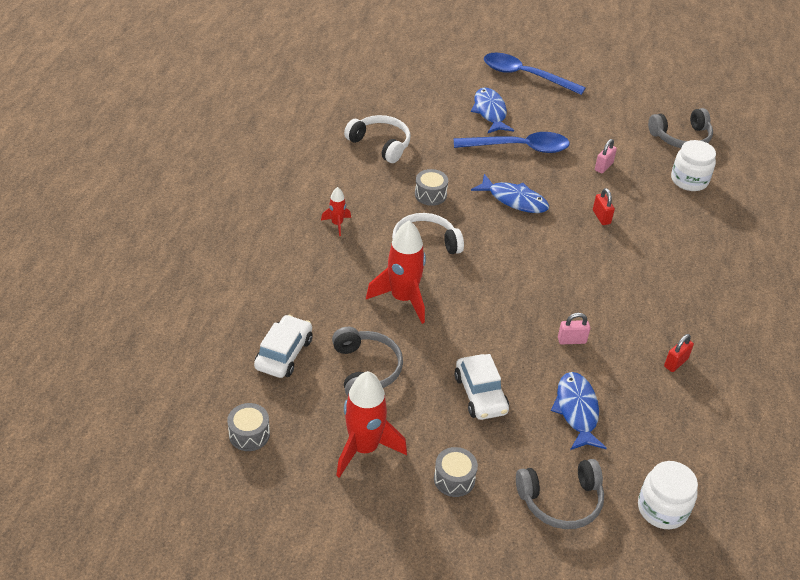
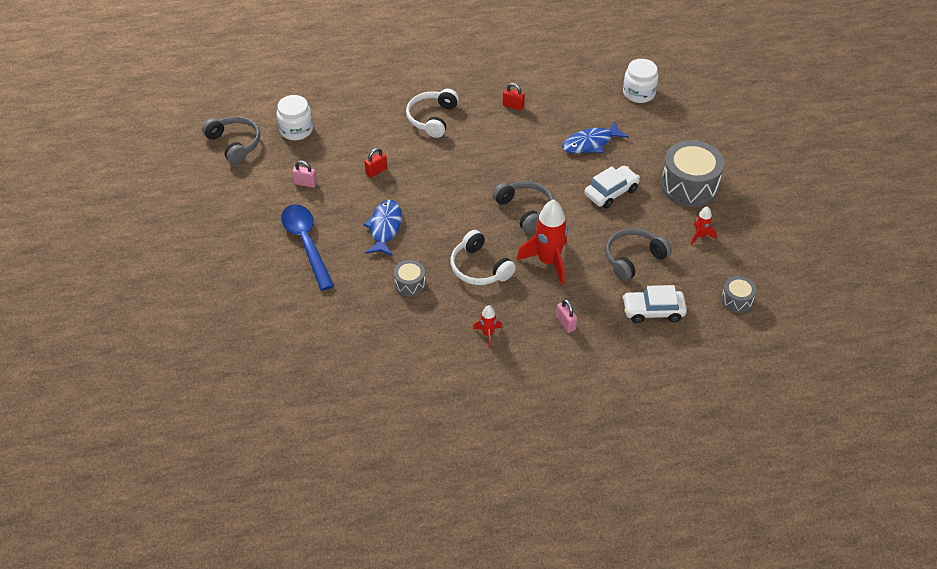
camera: 110 degrees left, 5 degrees up
red rocket [336,371,407,478] -> red rocket [691,206,716,245], size x0.50
white headphones [344,115,410,163] -> white headphones moved to [406,89,459,138]
grey drum [434,447,478,497] -> grey drum [661,140,724,207], size x1.99
blue fish [471,88,514,133] -> none
blue spoon [484,53,586,95] -> none
grey headphones [516,459,604,529] -> grey headphones moved to [492,181,554,233]
pink padlock [558,313,590,344] -> pink padlock moved to [556,299,577,333]

